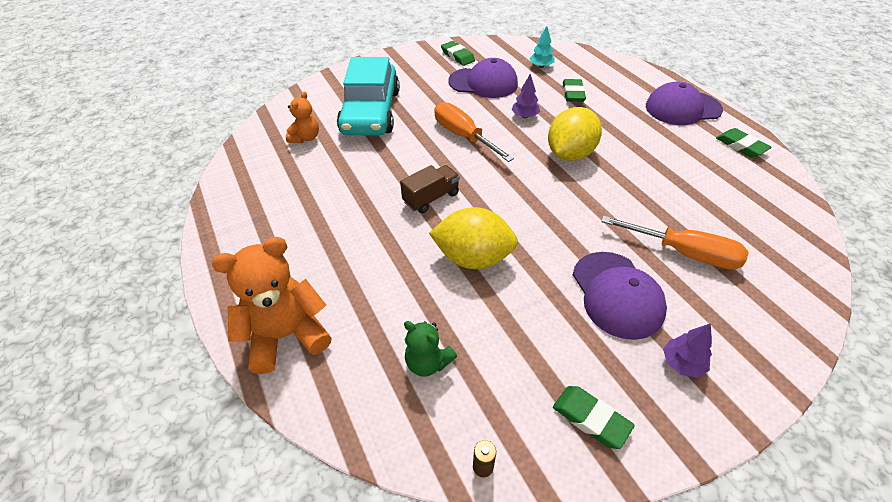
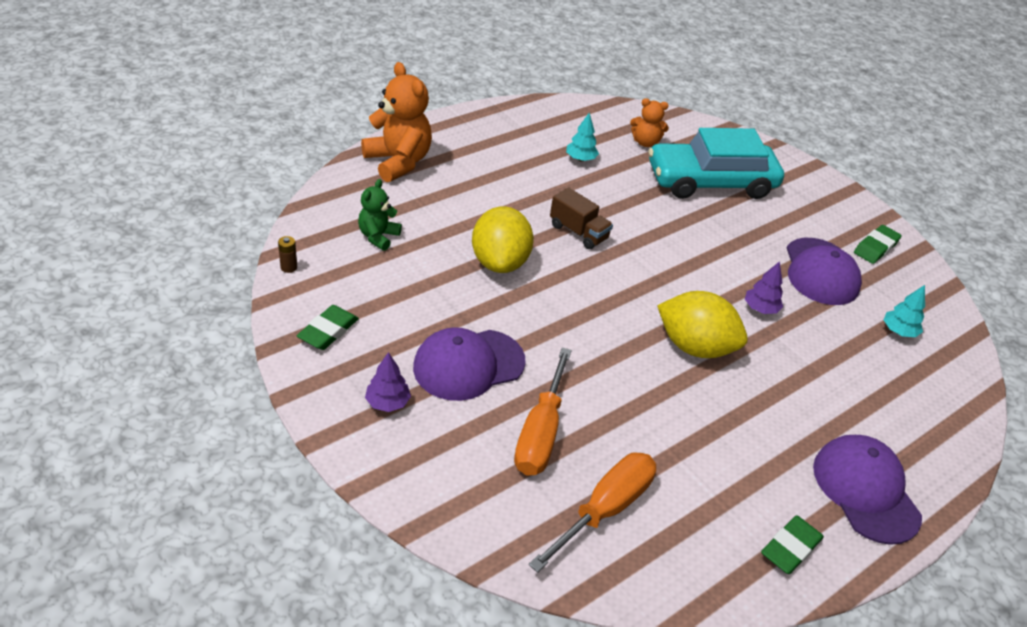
camera: 75 degrees right, 5 degrees down
orange screwdriver [434,102,514,162] -> orange screwdriver moved to [529,452,656,573]
green eraser [563,79,586,102] -> none
none -> turquoise tree [566,113,599,162]

